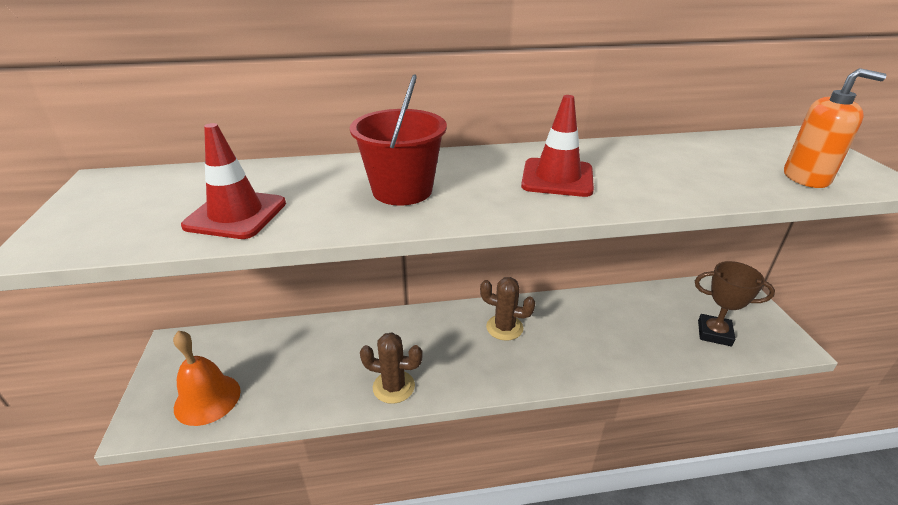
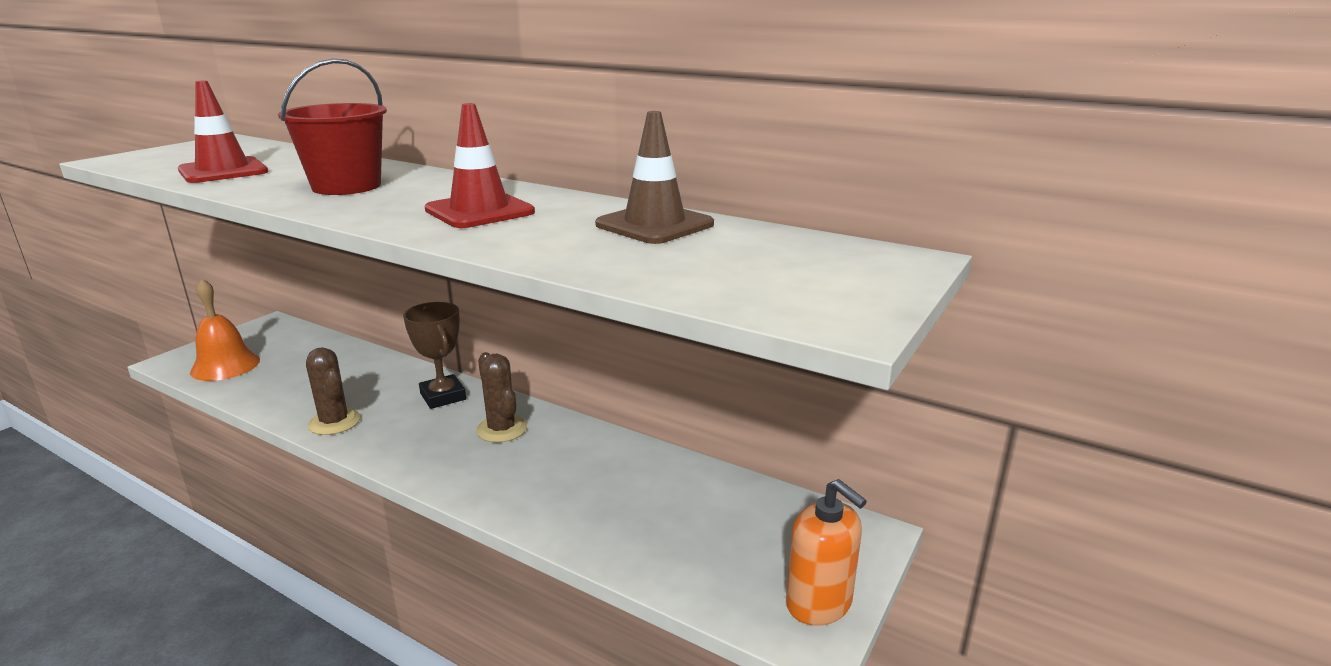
camera: 40 degrees right, 10 degrees down
brown trophy [695,261,775,346] -> brown trophy moved to [403,302,466,409]
orange soap dispenser [784,68,887,188] -> orange soap dispenser moved to [786,479,867,626]
none -> brown traffic cone [595,111,714,244]

